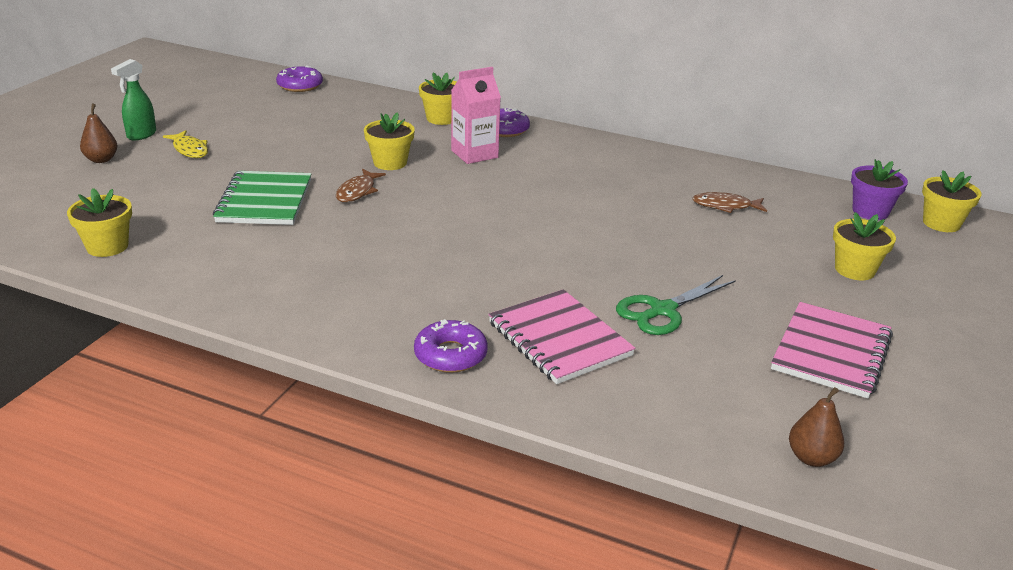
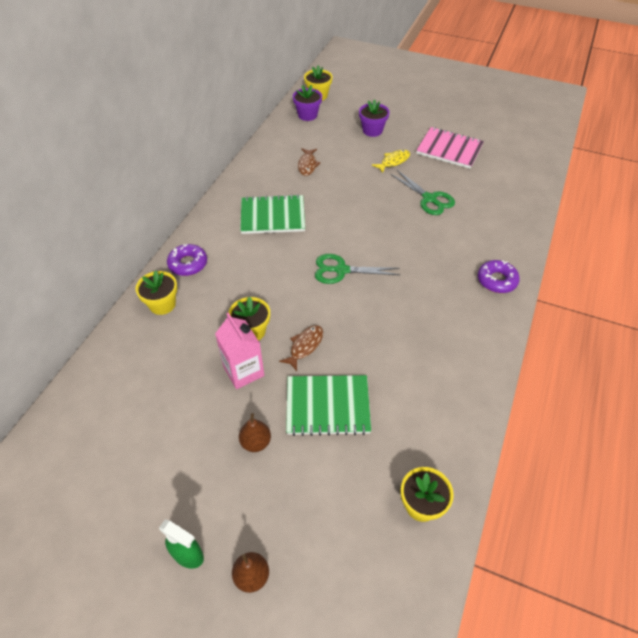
camera: 90 degrees left, 20 degrees up
yellow fish [163,130,208,158] -> yellow fish moved to [372,150,410,173]
purple donut [276,66,323,92] -> none
brown fish [336,169,386,202] -> brown fish turned 75 degrees counterclockwise [279,325,323,371]
pink carton [451,67,501,164] -> pink carton moved to [215,313,265,389]
pink notebook [488,289,635,384] -> none
brown pear [789,387,844,467] -> brown pear moved to [239,413,271,452]
yellow flower pot [833,212,896,280] -> purple flower pot [359,99,390,137]
none -> green notebook [240,194,305,234]
none -> green scissors [315,254,400,284]

